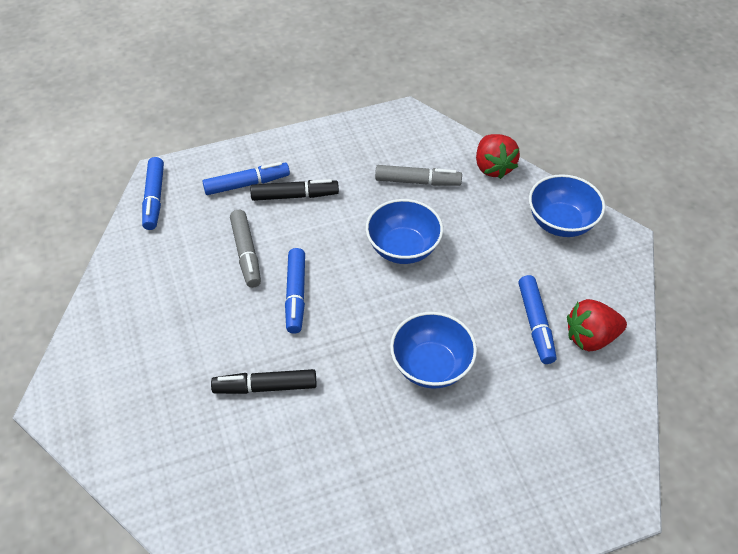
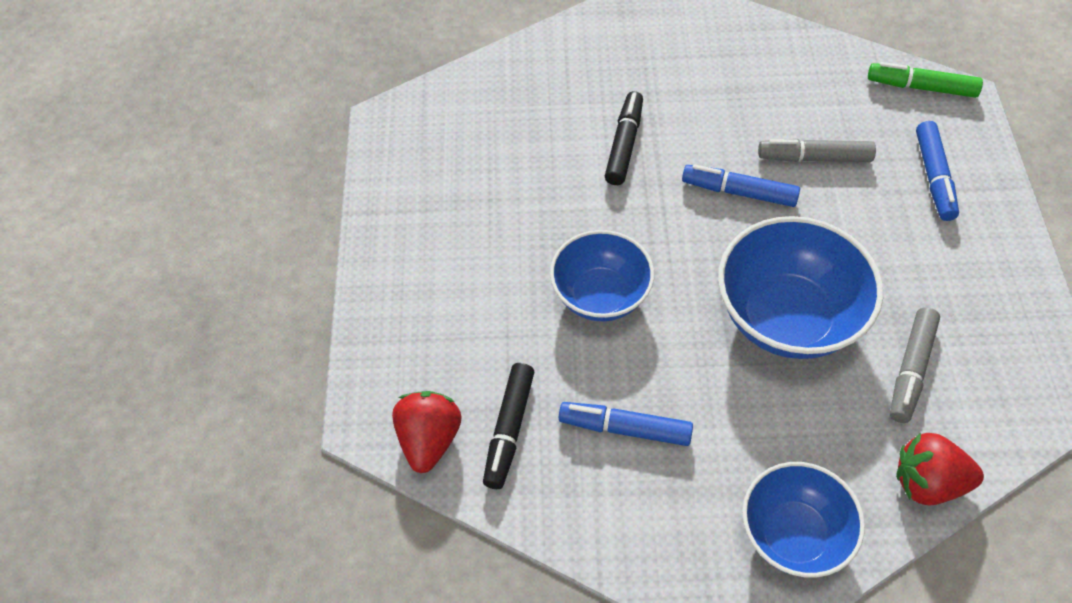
camera: 110 degrees right, 5 degrees up
blue marker [142,157,164,230] -> green marker [868,62,983,98]
black marker [250,179,339,201] -> black marker moved to [483,363,534,489]
blue bowl [366,199,443,264] -> blue bowl [718,216,883,359], size x1.51
red strawberry [567,299,627,351] -> red strawberry moved to [392,391,462,473]

